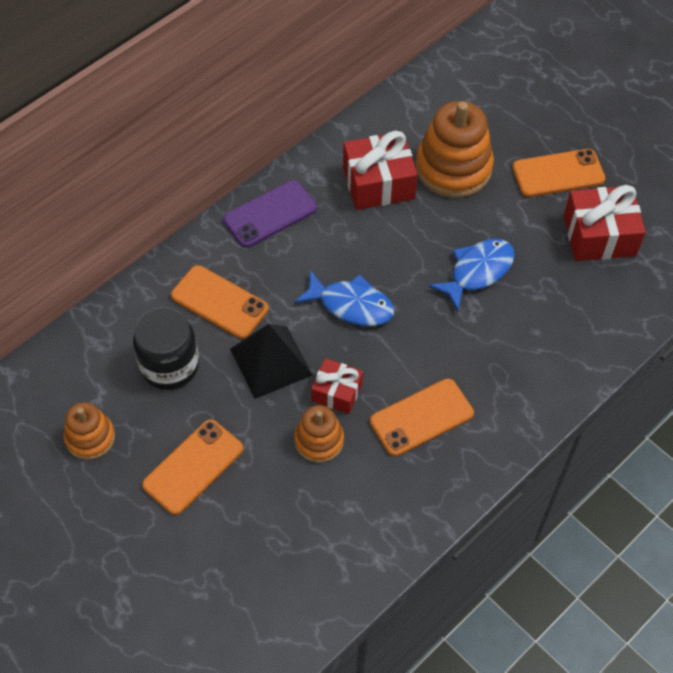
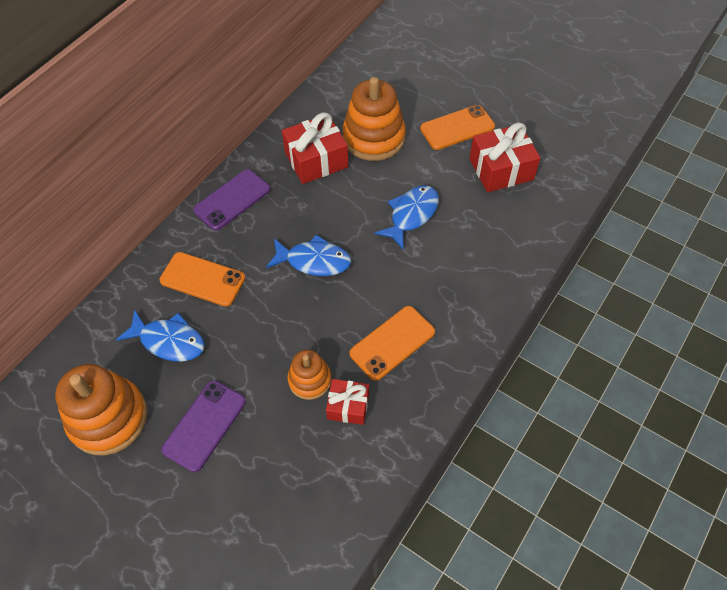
camera: 10 degrees left, 0 degrees up
orange stacking toy [64,402,115,460] -> orange stacking toy [55,364,147,455], size x1.77
black jar [133,307,199,390] -> blue fish [116,309,205,362]
orange phone [142,419,243,515] -> purple phone [161,381,246,472]
black pyramid [230,324,312,399] -> none
red gift [311,358,363,414] -> red gift moved to [326,379,369,425]

